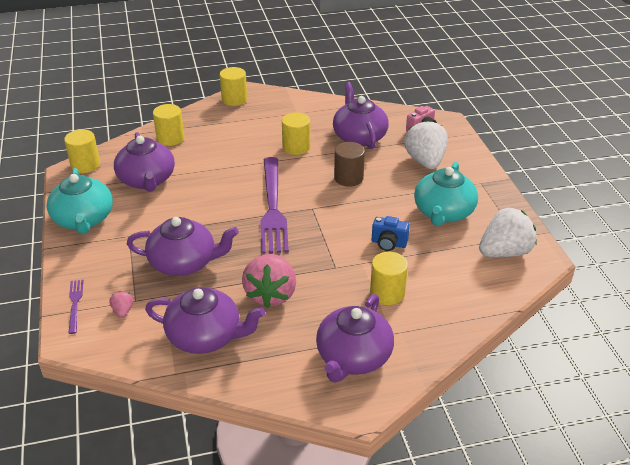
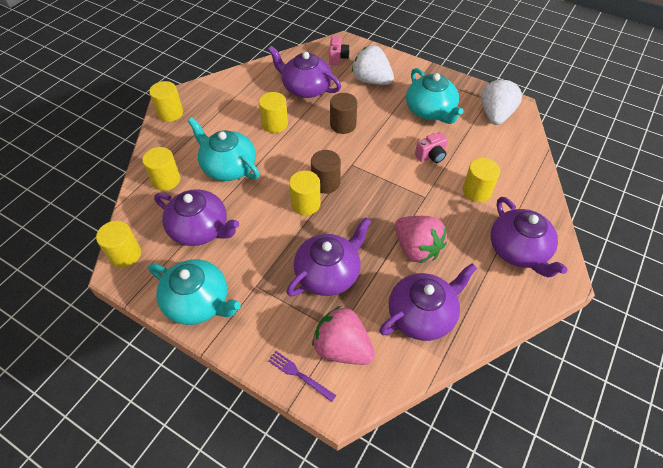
camera: 45 degrees left, 15 degrees up
pink strawberry [109,291,133,318] -> pink strawberry [312,306,375,365], size x2.33
purple fork [260,157,289,254] -> brown cylinder [311,150,341,194]
blue camera [372,216,410,251] -> pink camera [415,132,448,163]
none -> turquoise teapot [188,117,259,181]
none -> yellow cylinder [289,171,321,215]

